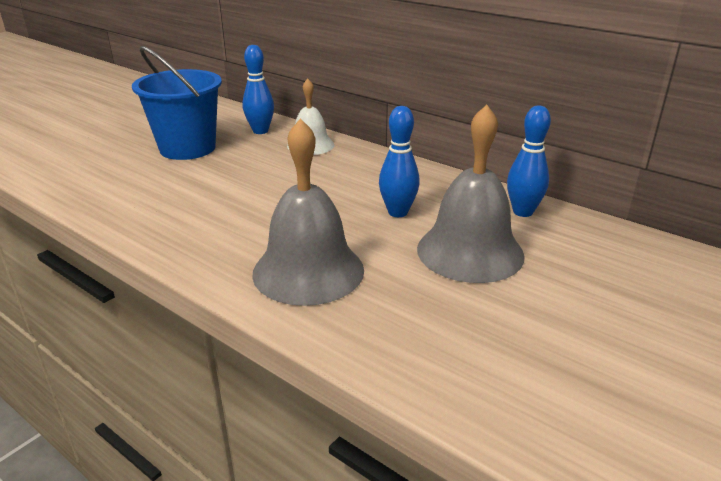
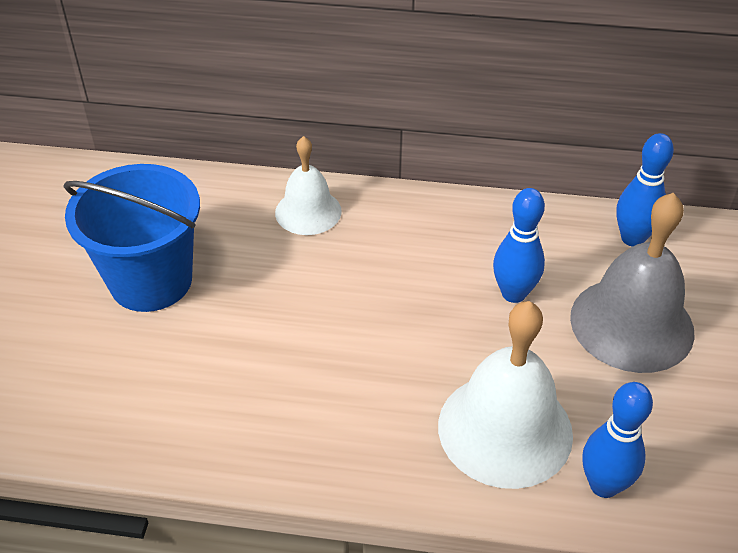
camera: 30 degrees left, 15 degrees up
blue bowling pin [243,45,274,134] -> blue bowling pin moved to [582,382,653,498]
grey bell [252,118,364,306] -> white bell [438,301,573,489]

